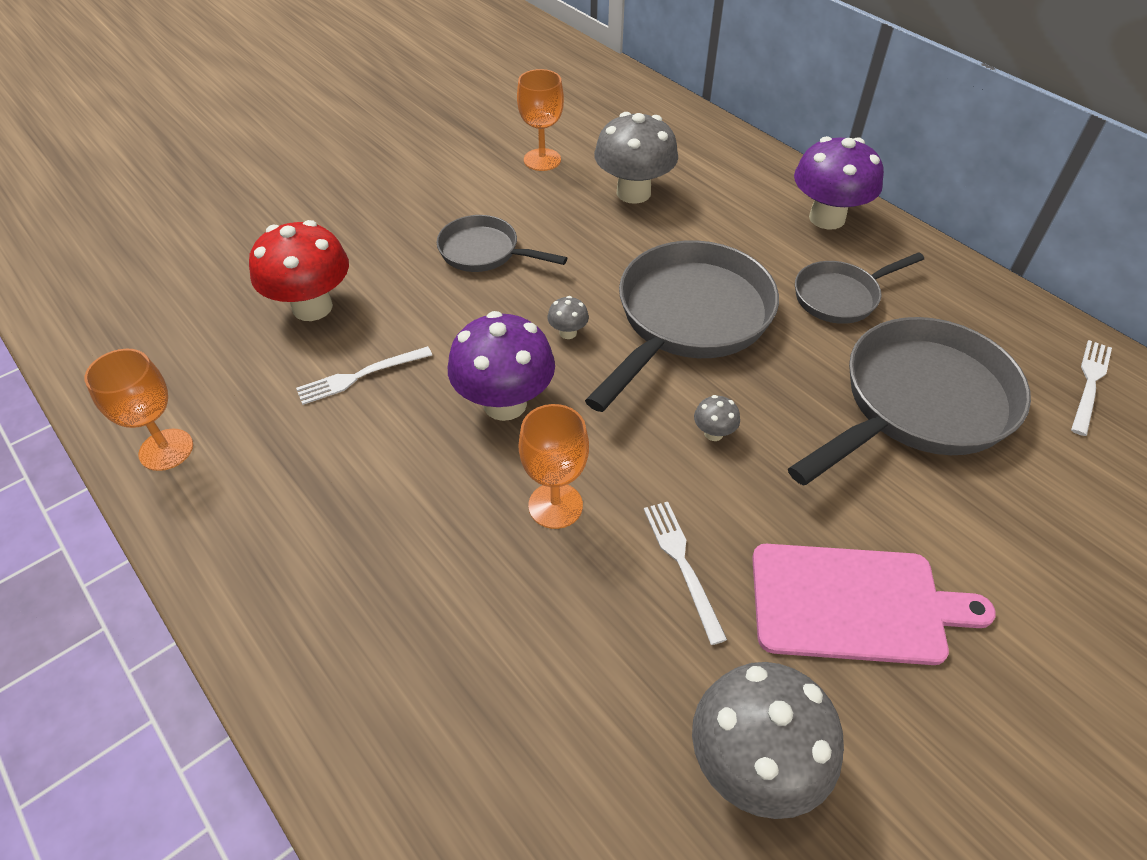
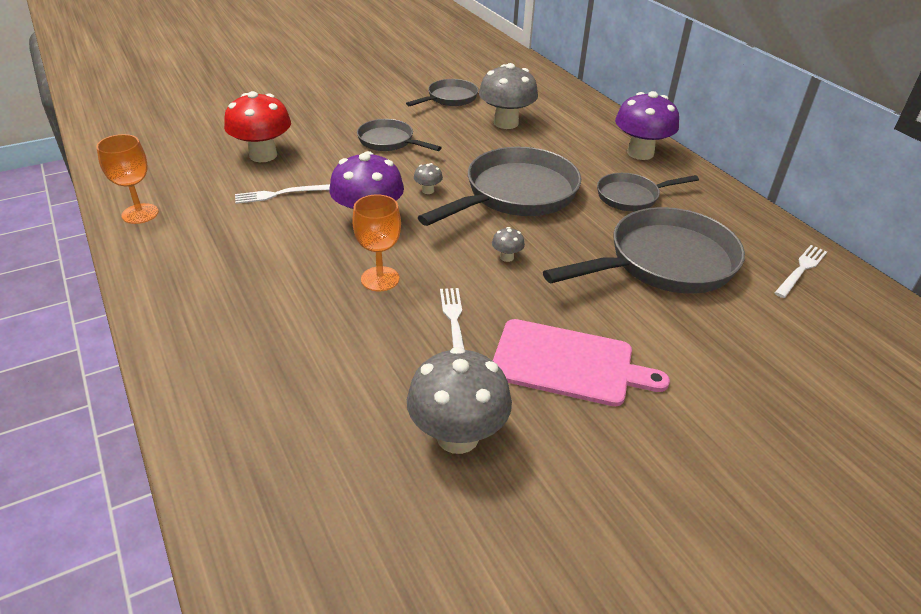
camera: 10 degrees right, 10 degrees down
orange goblet [517,69,564,171] -> grey pan [406,79,478,106]

